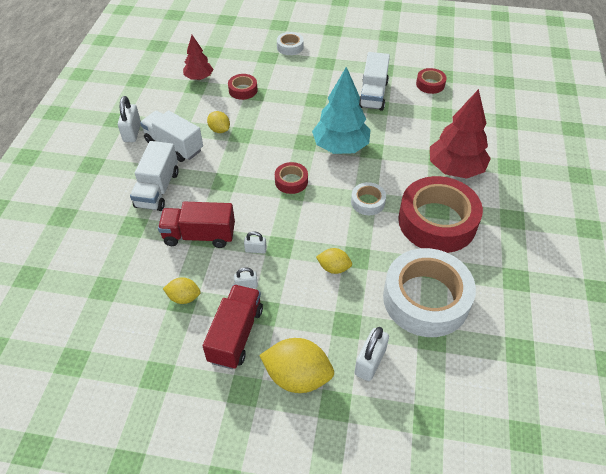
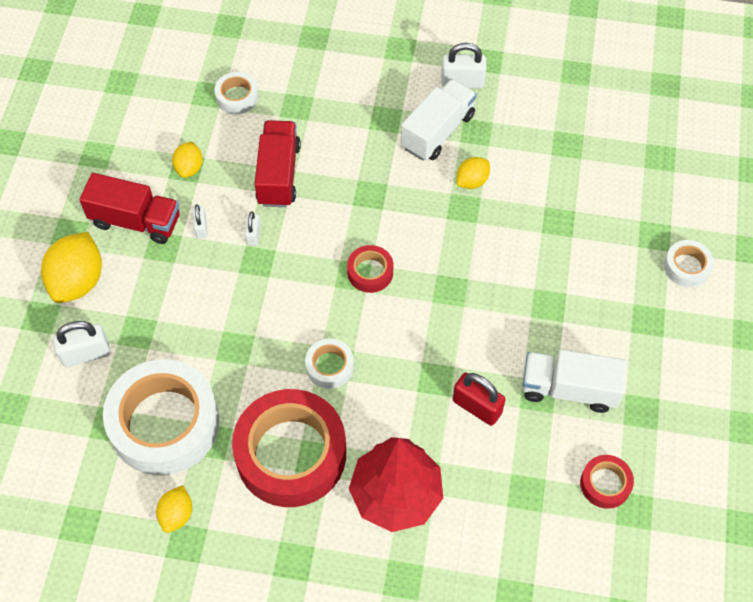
camera: 90 degrees right, 10 degrees up
white truck [130,141,179,211] -> none
red tree [183,35,213,80] -> none
red tape [228,74,258,100] -> none
turquoise tree [312,67,371,154] -> none
yellow lemon [316,248,352,274] -> yellow lemon moved to [156,485,192,533]
white padlock [355,327,389,381] -> white padlock turned 45 degrees counterclockwise [53,321,110,367]
none -> white tape [215,72,258,114]
none -> red padlock [453,373,506,426]

